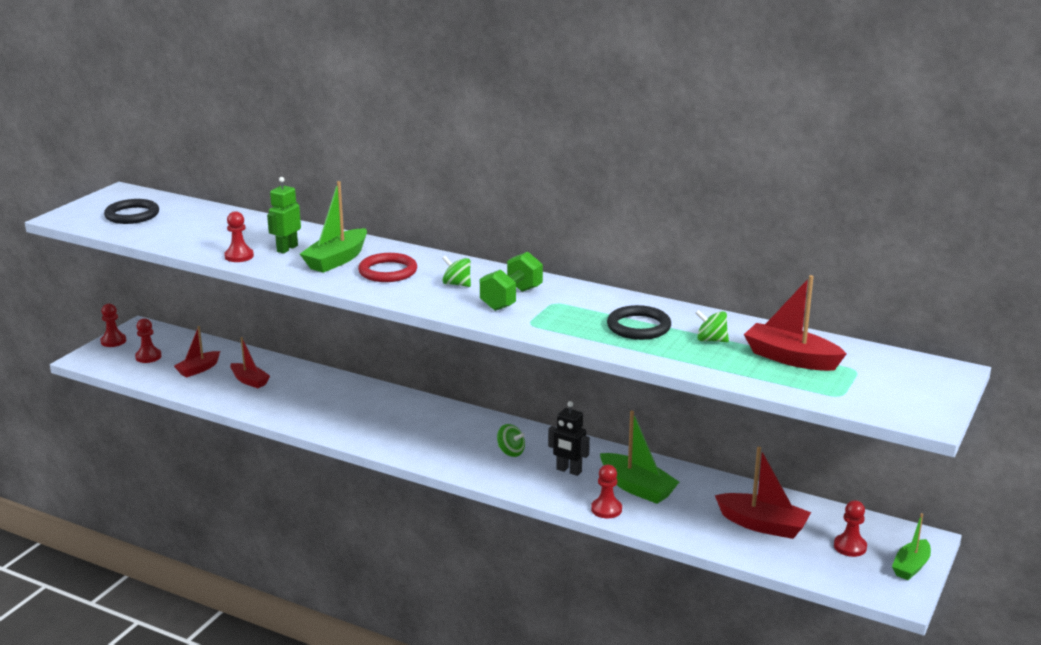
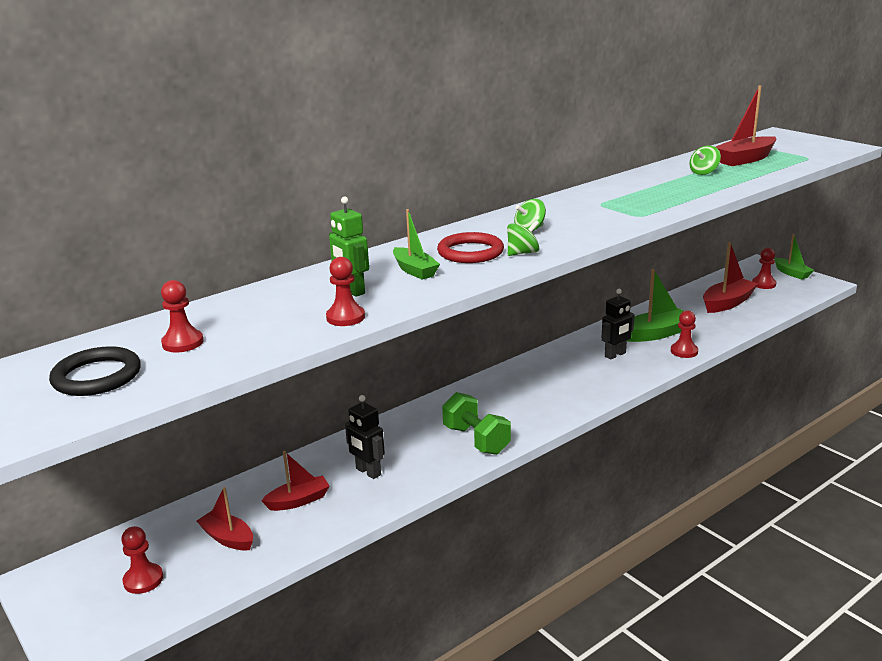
camera: 65 degrees left, 0 degrees up
red pawn [100,304,126,347] -> red pawn moved to [161,280,204,352]
red boat [174,326,220,378] -> red boat turned 150 degrees clockwise [197,487,253,550]
green boat [300,181,367,273] -> green boat [393,209,440,280], size x0.65
green dumbbell [480,252,543,311] -> green dumbbell moved to [442,392,511,455]
green spinning top [497,424,525,457] -> green spinning top moved to [507,220,539,256]
black ring [607,305,671,340] -> none
none -> black robot [345,395,385,479]

